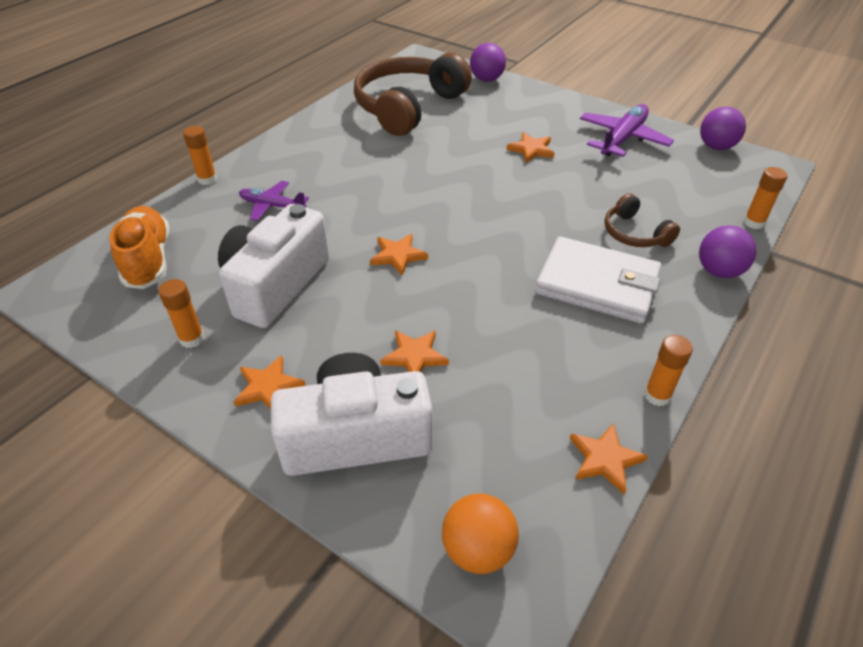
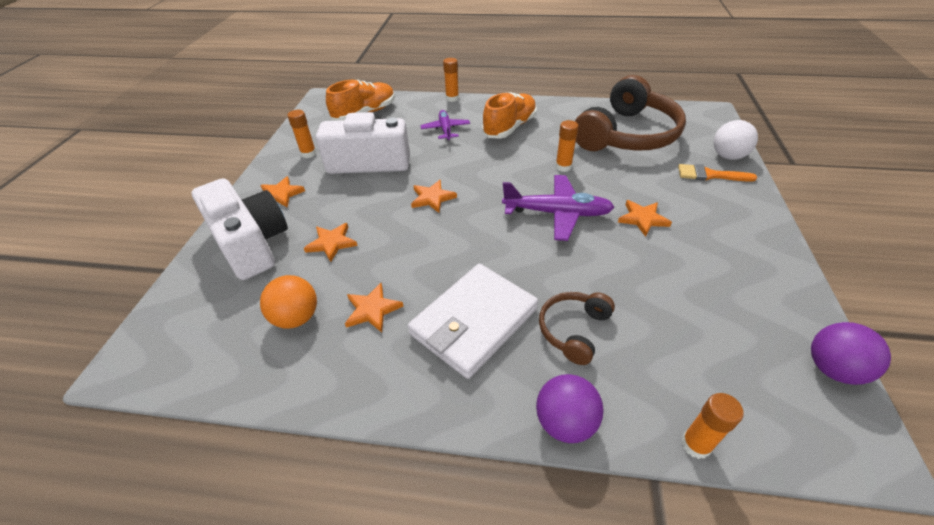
camera: 65 degrees right, 0 degrees up
brown headphones [354,53,472,136] -> brown headphones turned 120 degrees clockwise [575,75,686,151]
orange ball [442,494,519,574] -> orange ball moved to [260,275,317,329]
purple ball [470,43,506,82] -> white ball [714,120,758,160]
white wallet [535,236,661,324] -> white wallet turned 45 degrees clockwise [408,264,538,379]
orange star [570,423,648,494] -> orange star moved to [345,283,404,333]
purple plane [580,104,674,157] -> purple plane moved to [502,175,614,241]
orange glue stick [644,335,693,406] -> orange glue stick moved to [555,120,579,172]
none -> orange shoe [482,92,537,139]
none -> orange brush [678,164,757,182]

